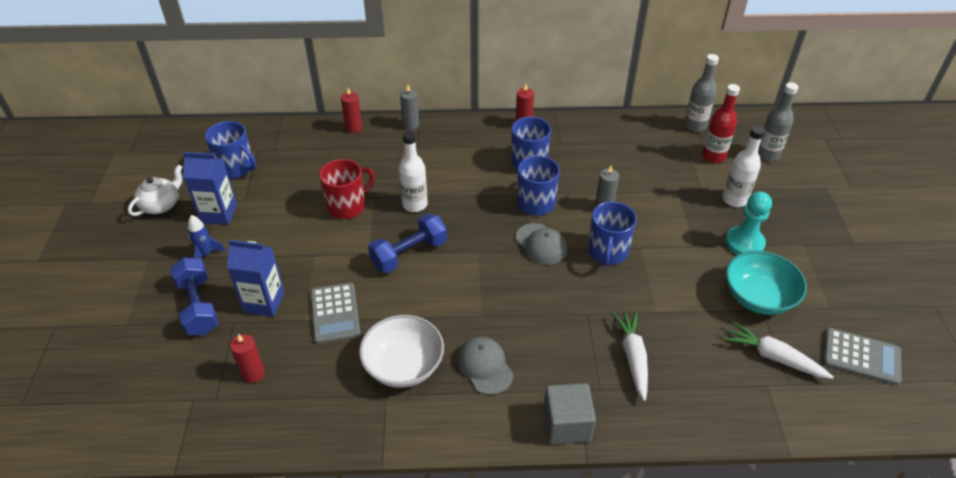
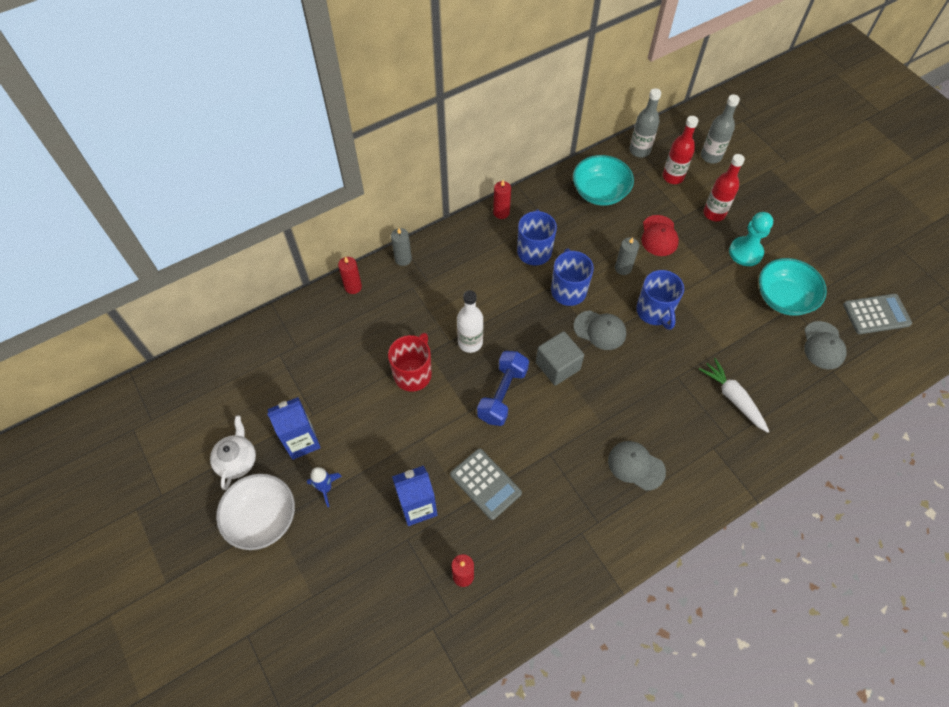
camera: 30 degrees left, 15 degrees up
blue dumbbell [170,257,219,335] -> none
blue mug [205,121,257,178] -> none
white bowl [359,315,444,388] -> white bowl moved to [216,474,295,550]
grey cube [543,383,596,445] -> grey cube moved to [536,331,584,386]
white bottle [722,126,765,207] -> red bottle [703,154,745,221]
white carrot [724,321,834,379] -> grey cap [804,321,846,369]
none -> turquoise bowl [573,155,634,206]
none -> red cap [641,215,679,256]

